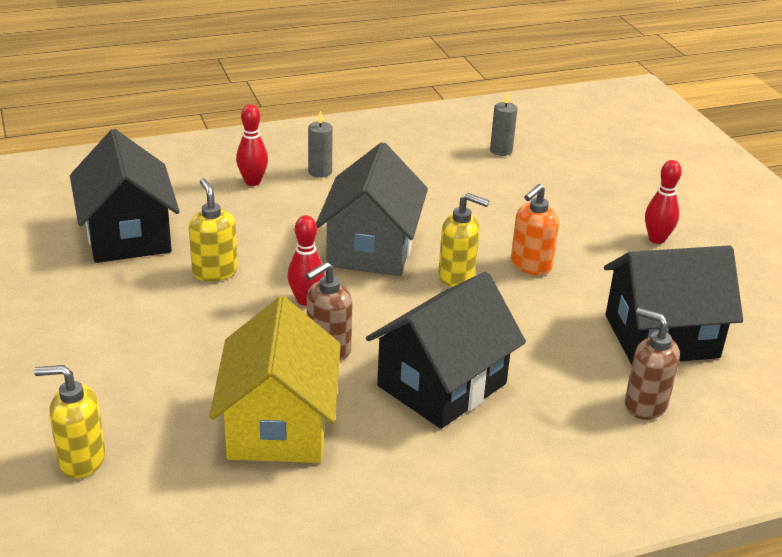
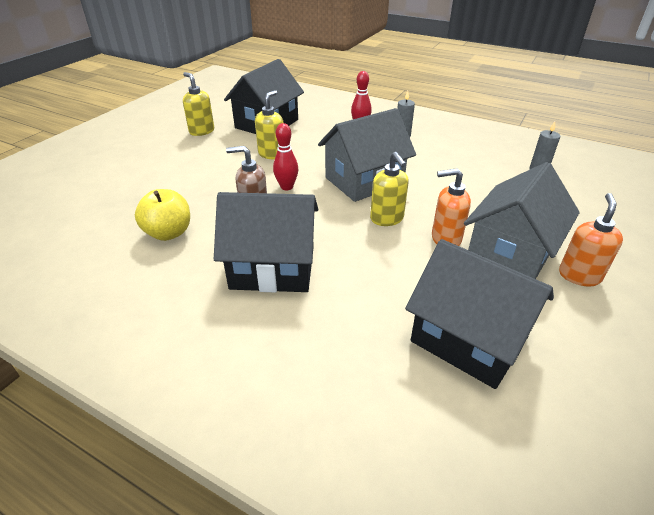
camera: 50 degrees right, 5 degrees up
yellow soap dispenser [34,365,106,478] -> yellow soap dispenser moved to [183,72,214,136]
yellow house [209,296,341,463] -> yellow apple [135,189,190,241]
brown soap dispenser [625,308,680,420] -> none
red bowling pin [645,160,682,244] -> orange soap dispenser [559,193,623,286]
none -> grey house [464,162,580,279]

